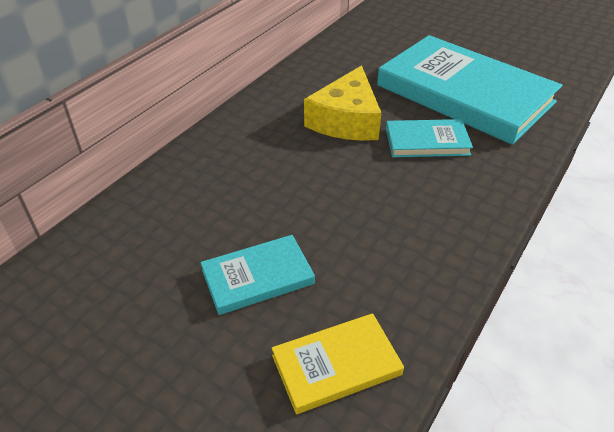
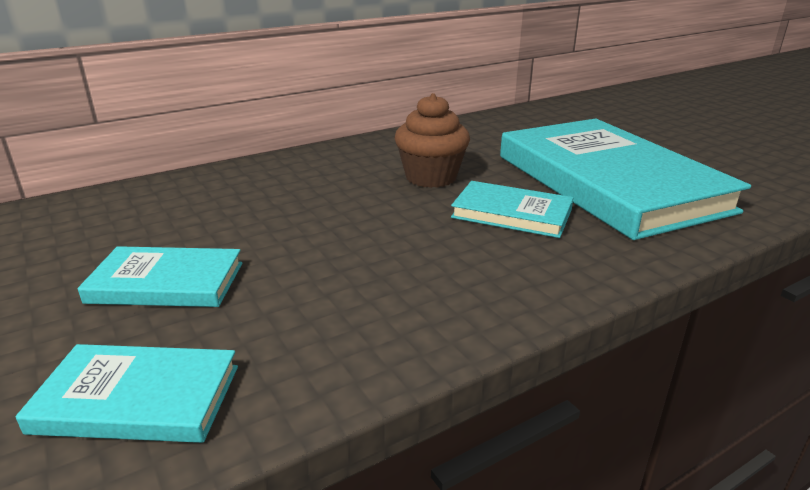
camera: 25 degrees right, 15 degrees down
yellow book [272,313,404,414] -> turquoise book [16,344,238,443]
yellow cheese [304,66,381,141] -> brown cupcake [395,93,470,188]

